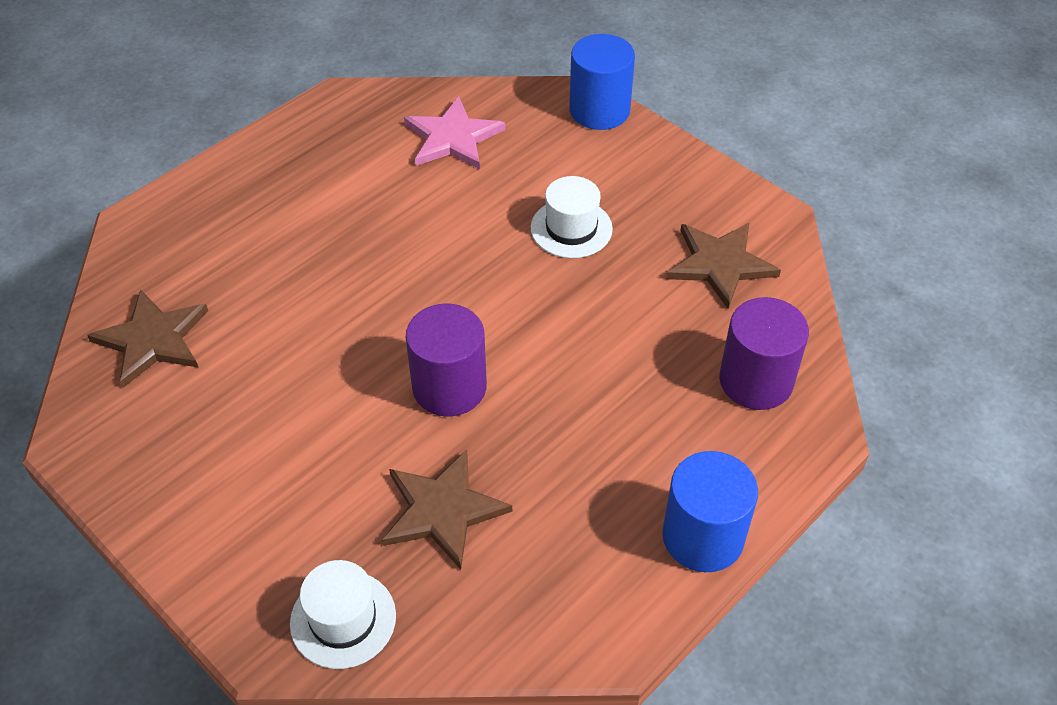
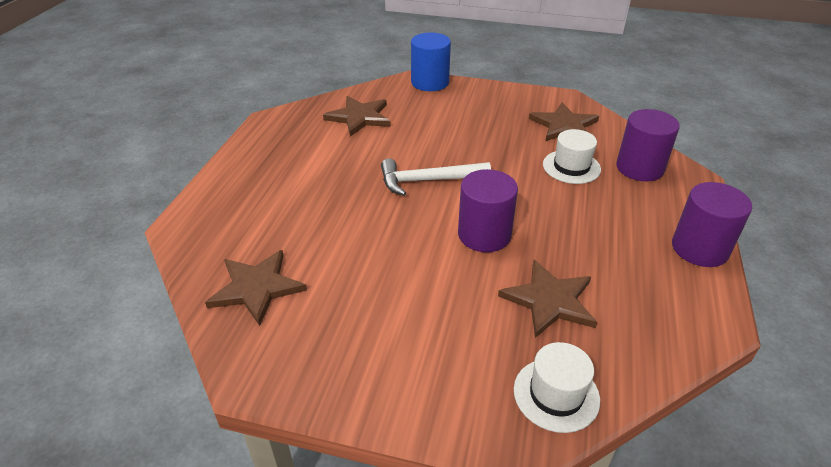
camera: 30 degrees left, 10 degrees down
pink star [404,96,505,169] -> brown star [323,96,391,137]
white hat [531,176,613,258] -> white hat moved to [543,129,601,184]
blue cylinder [662,451,758,572] -> purple cylinder [672,182,752,267]
none -> white hammer [381,158,491,196]

